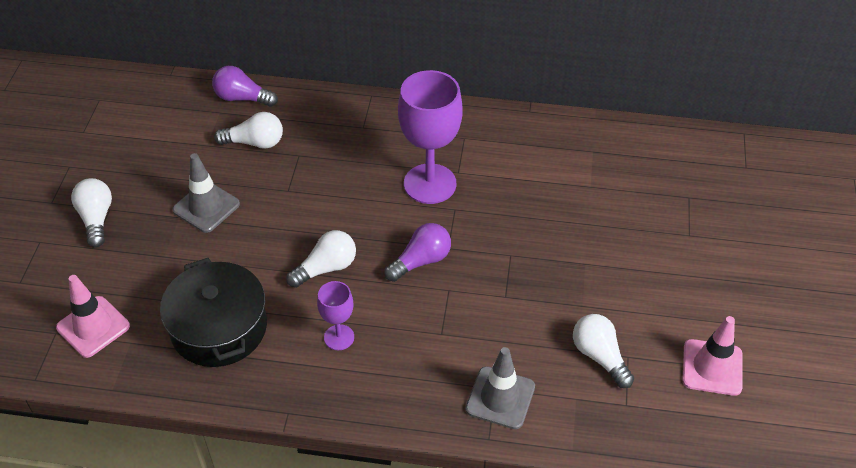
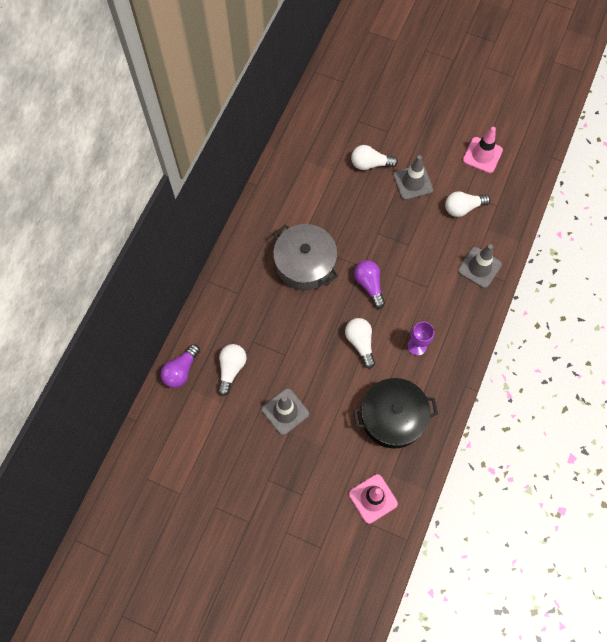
camera: 75 degrees left, 20 degrees up
white light bulb [71,178,112,247] -> white light bulb moved to [351,145,398,170]
purple goblet [398,70,463,204] -> grey pot [273,224,338,290]
none -> grey traffic cone [393,155,433,200]

